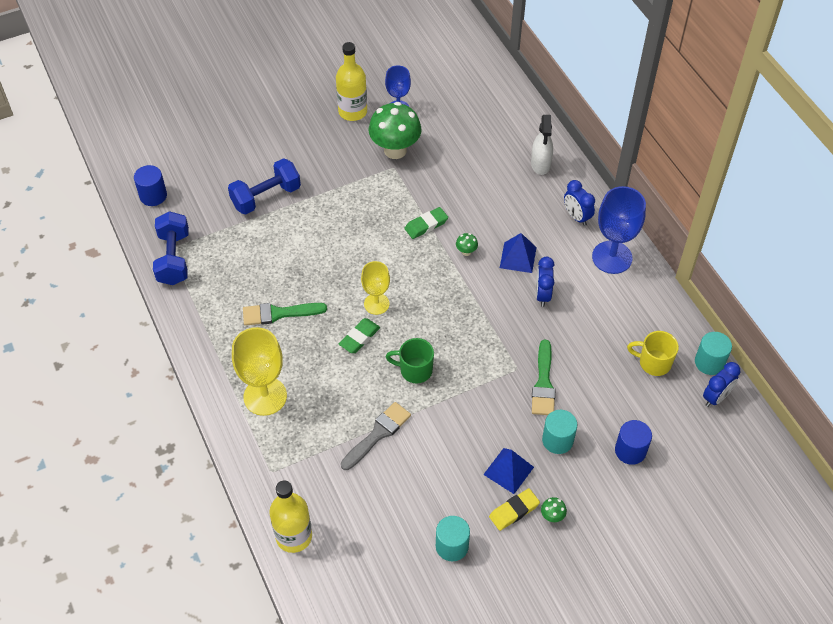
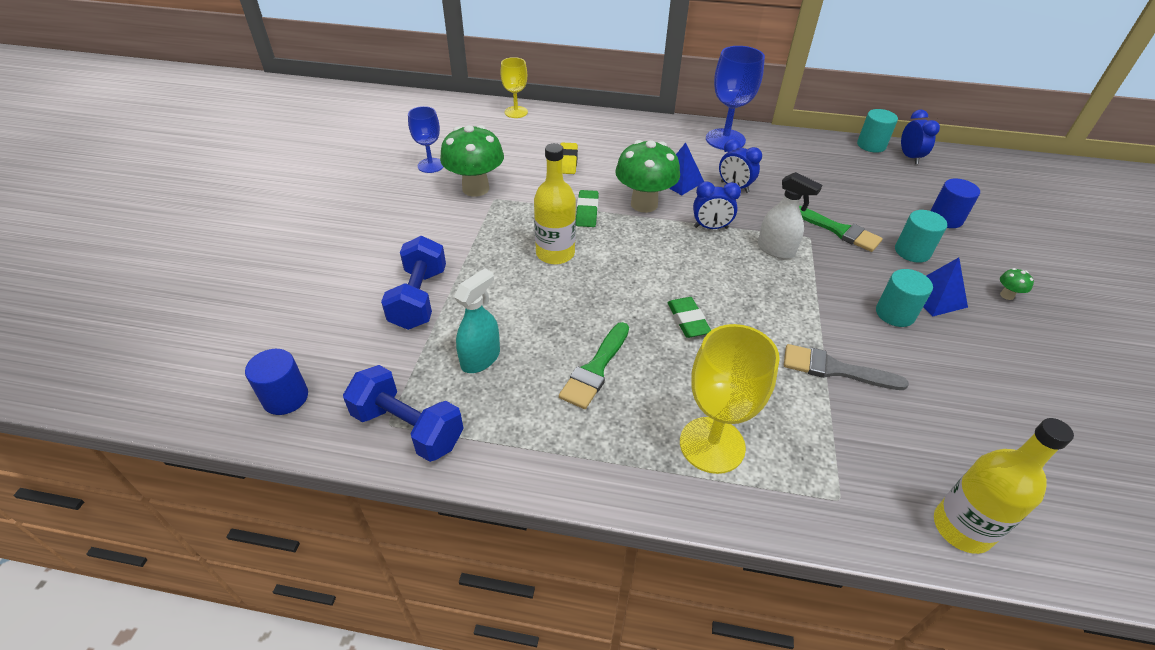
camera: 55 degrees left, 10 degrees down
yellow bottle [336,42,367,121] -> yellow bottle moved to [534,143,576,265]
grey brush [341,402,411,470] -> grey brush turned 60 degrees counterclockwise [784,344,909,390]
yellow goblet [361,261,390,315] -> yellow goblet moved to [501,57,528,118]
green mug [386,338,434,383] -> none
turquoise cylinder [436,516,470,561] -> turquoise cylinder moved to [876,269,933,327]
green mushroom [456,233,478,256] -> green mushroom [615,140,680,213], size x2.50
yellow eraser [489,488,540,531] -> yellow eraser moved to [560,143,578,174]
white spray bottle [531,115,553,175] -> white spray bottle moved to [758,172,822,259]
blue clock [564,180,595,226] -> blue clock moved to [693,181,741,229]
yellow mug [627,331,679,376] -> none
none -> turquoise spray bottle [454,268,500,373]

